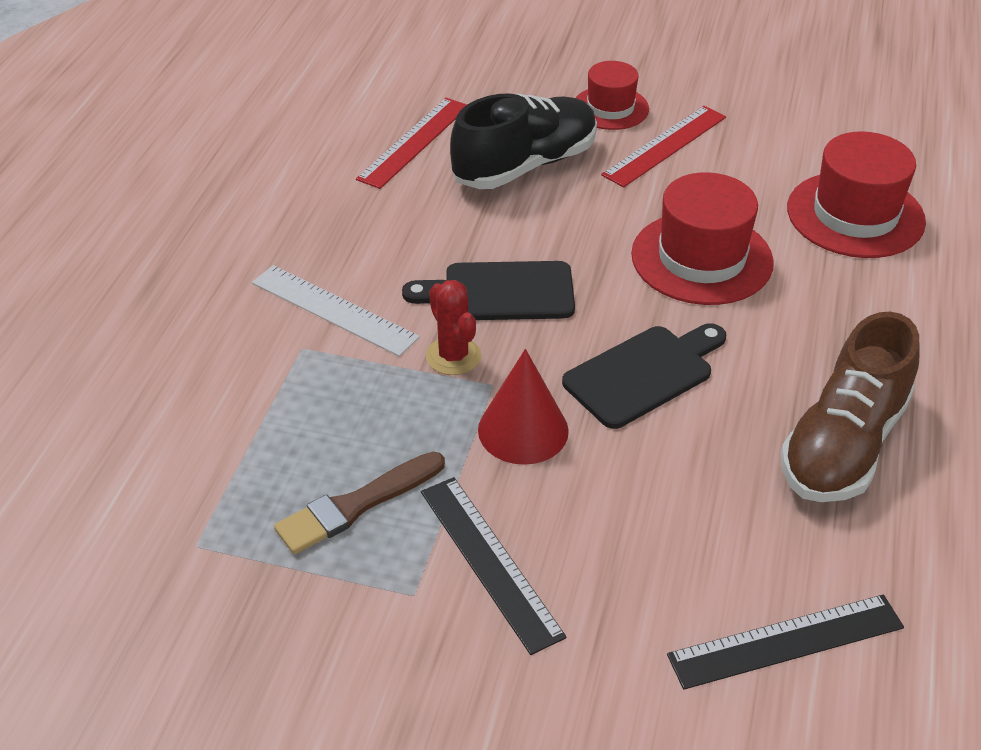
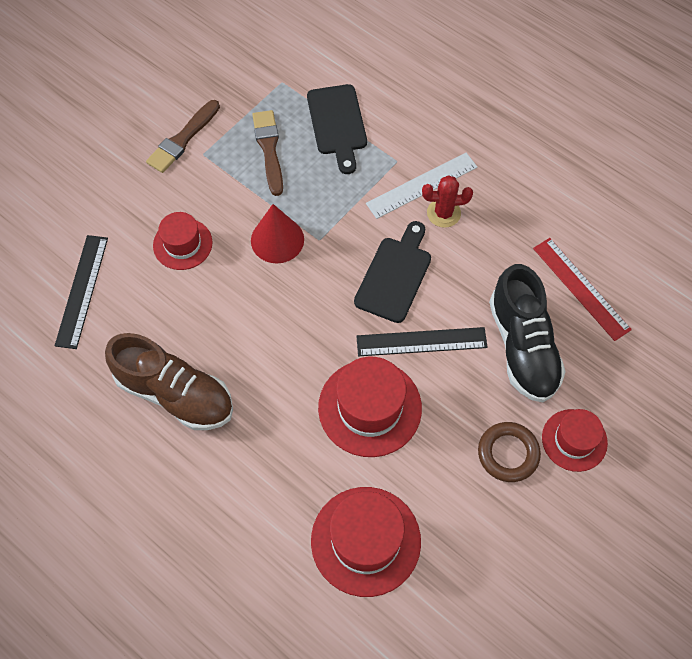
camera: 115 degrees right, 20 degrees up
black ruler [421,477,566,655] -> black ruler moved to [356,327,488,356]
red cactus [426,280,481,375] -> red cactus moved to [422,175,473,228]
black cutting board [562,323,726,429] -> black cutting board moved to [307,84,367,174]
red ruler [601,106,726,187] -> brown ring [478,422,541,482]
brown shoe [781,312,919,502] -> brown shoe turned 150 degrees clockwise [105,333,233,430]
none -> brown brush [146,100,220,173]
none -> red hat [153,212,212,270]

